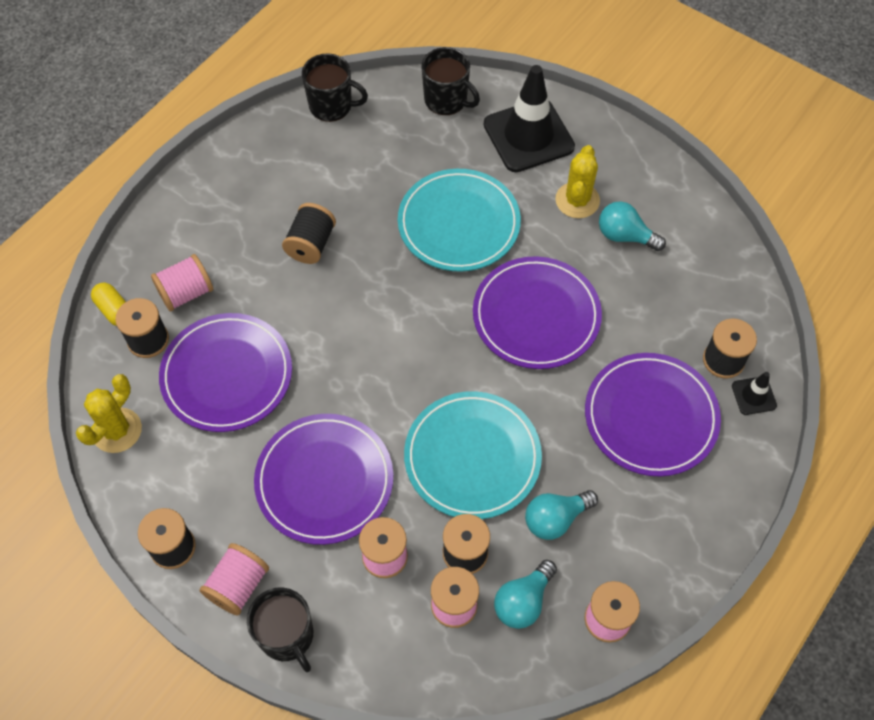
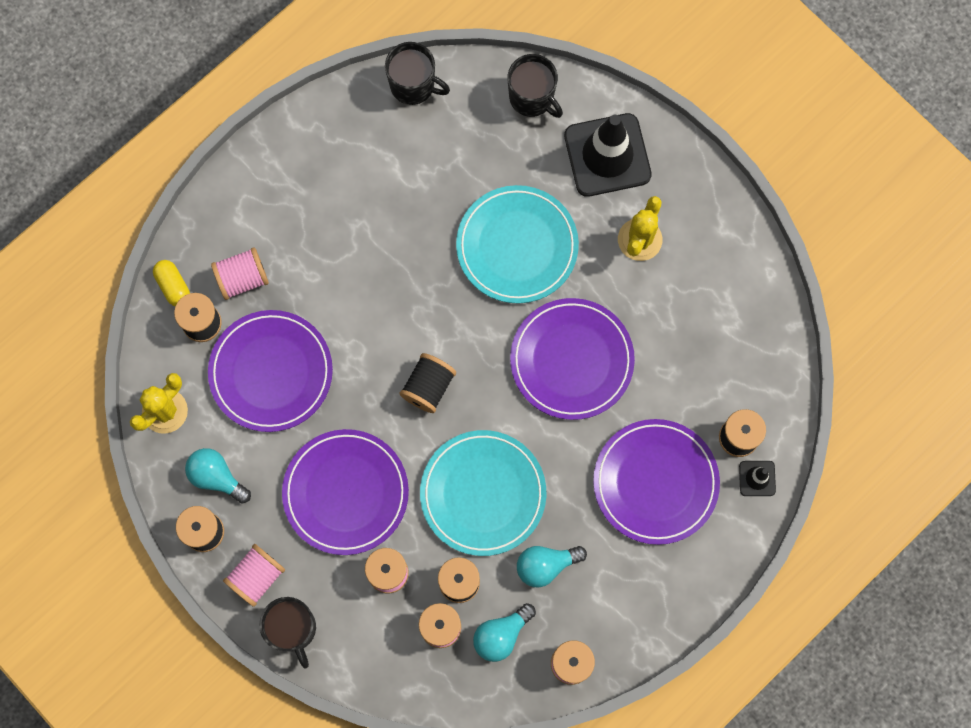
camera: 10 degrees right, 15 degrees up
black spool [282,203,336,264] -> black spool moved to [400,353,456,413]
turquoise light bulb [599,201,666,251] -> turquoise light bulb moved to [185,448,251,504]

